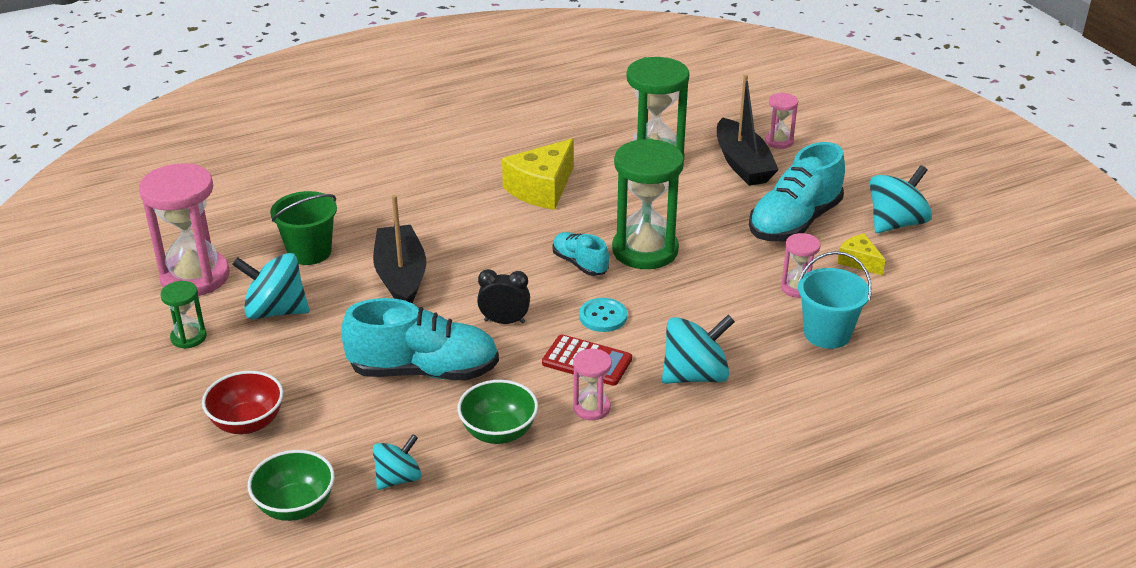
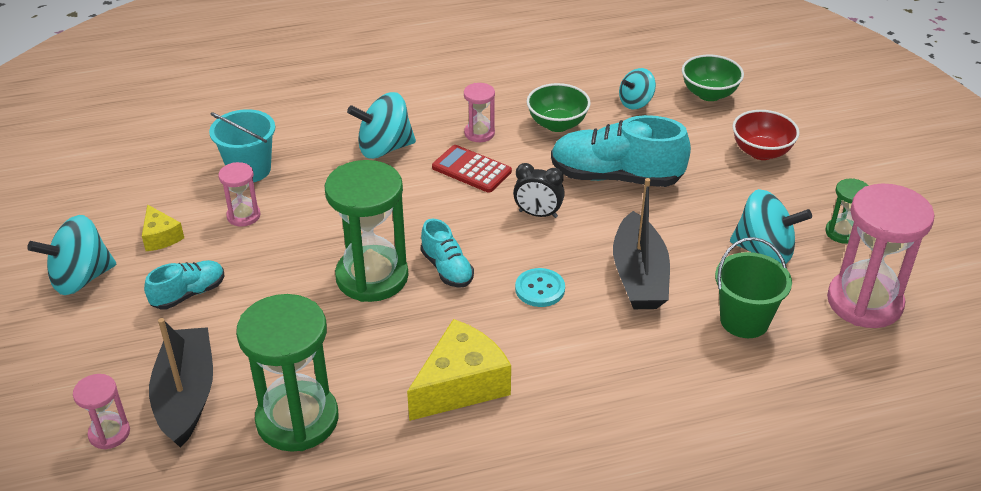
camera: 170 degrees left, 5 degrees up
turquoise button [579,298,627,332] -> turquoise button moved to [515,268,565,307]
turquoise shoe [749,142,845,241] -> turquoise shoe [144,260,225,310], size x0.54

